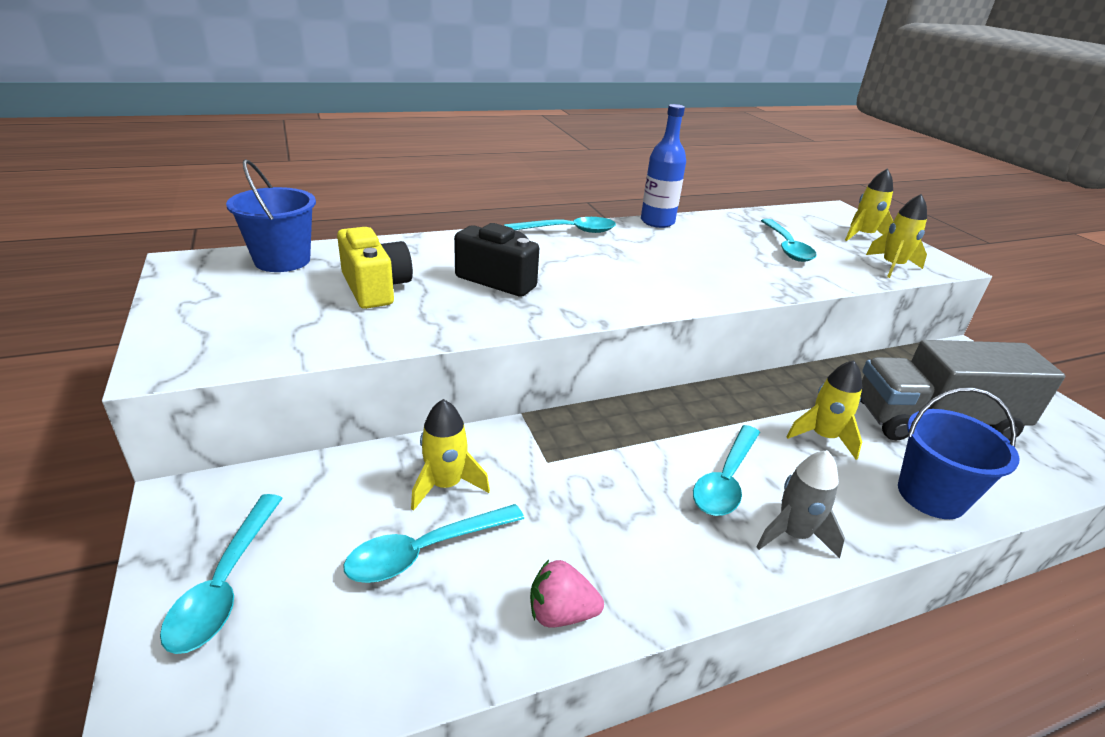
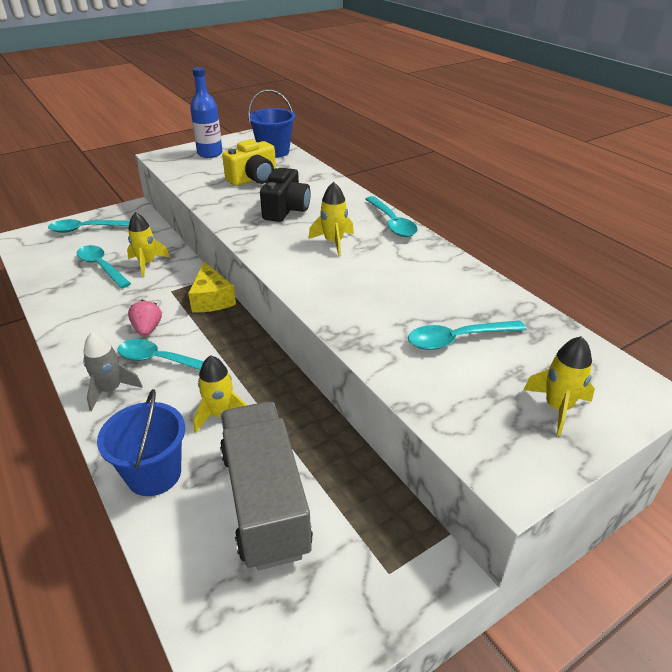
camera: 80 degrees right, 5 degrees up
pink strawberry [530,560,604,627] -> pink strawberry moved to [128,300,162,336]
blue bottle [641,104,686,228] -> blue bottle moved to [190,67,223,158]
yellow rocket [866,194,927,278] -> yellow rocket moved to [309,182,354,256]
none -> yellow cheese [188,262,236,312]

